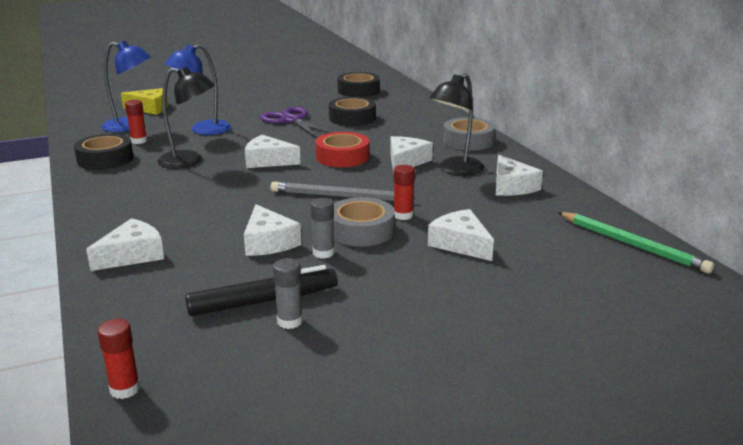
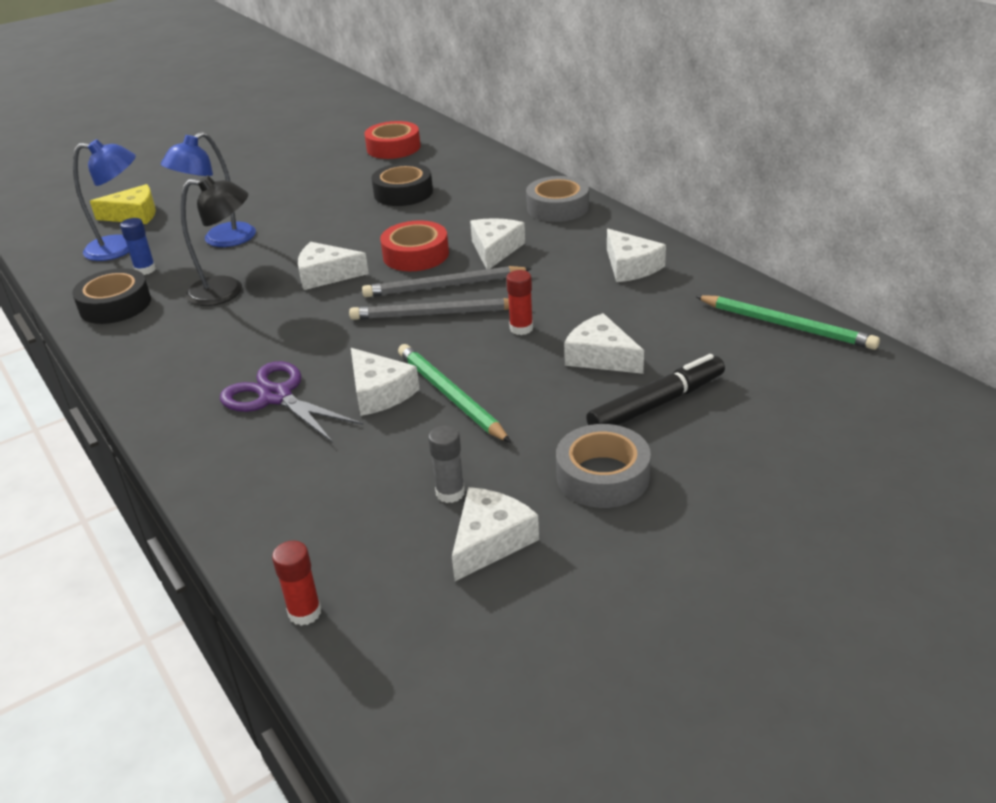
camera: 10 degrees left, 10 degrees up
white cheese [86,218,164,271] -> white cheese moved to [452,487,539,581]
red glue stick [125,100,147,144] -> blue glue stick [120,218,156,275]
black marker [185,265,338,316] -> black marker moved to [586,354,725,425]
purple scissors [260,107,332,137] -> purple scissors moved to [220,361,363,443]
grey glue stick [310,198,334,258] -> green pencil [398,344,511,443]
grey tape [333,197,395,247] -> grey tape moved to [556,424,651,508]
black tape [337,72,380,97] -> red tape [364,121,421,159]
black lamp [429,73,485,176] -> none
none -> grey pencil [362,266,532,297]

